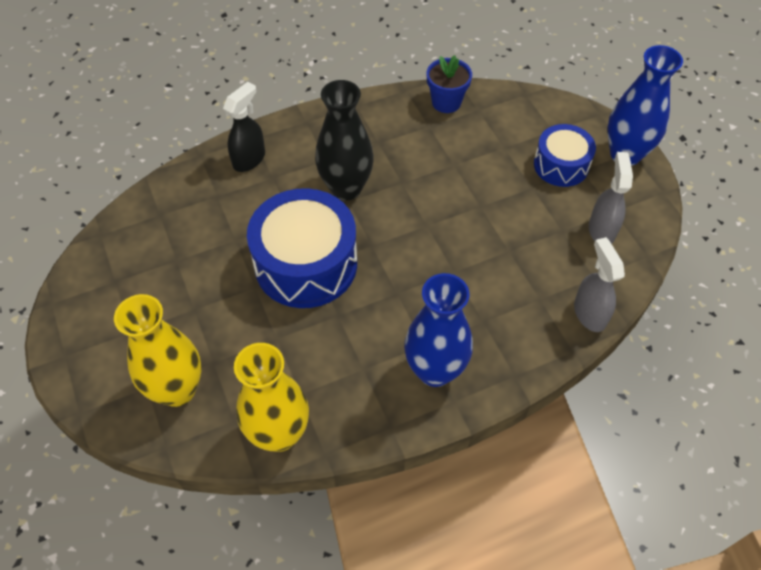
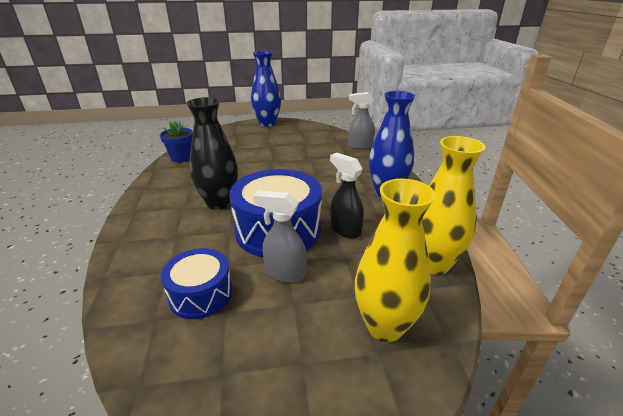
camera: 75 degrees left, 25 degrees down
black spray bottle [223,82,265,172] -> black spray bottle moved to [330,153,364,239]
blue drum [534,124,596,187] -> blue drum moved to [161,248,233,319]
grey spray bottle [589,152,633,244] -> grey spray bottle moved to [253,190,307,283]

